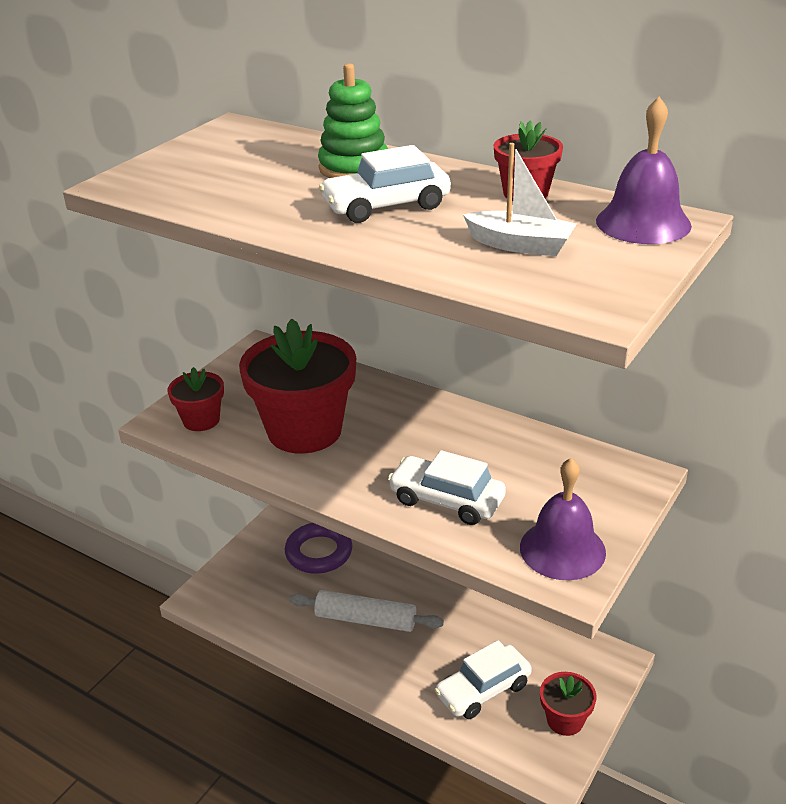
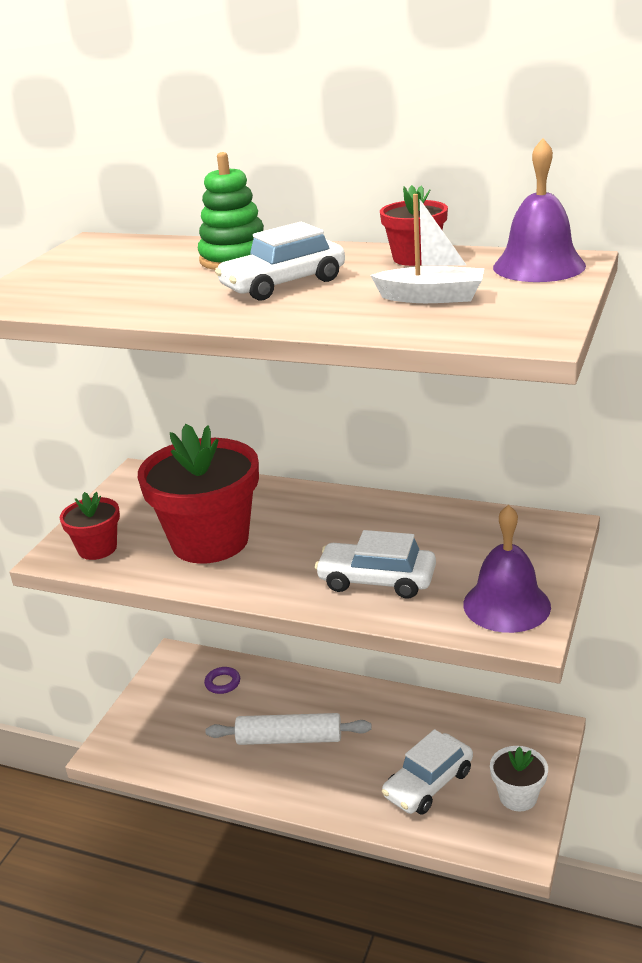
camera: 10 degrees left, 5 degrees down
purple ring [285,523,352,574] -> purple ring [204,667,240,694], size x0.51
red flower pot [540,672,596,736] -> white flower pot [490,746,548,811]

